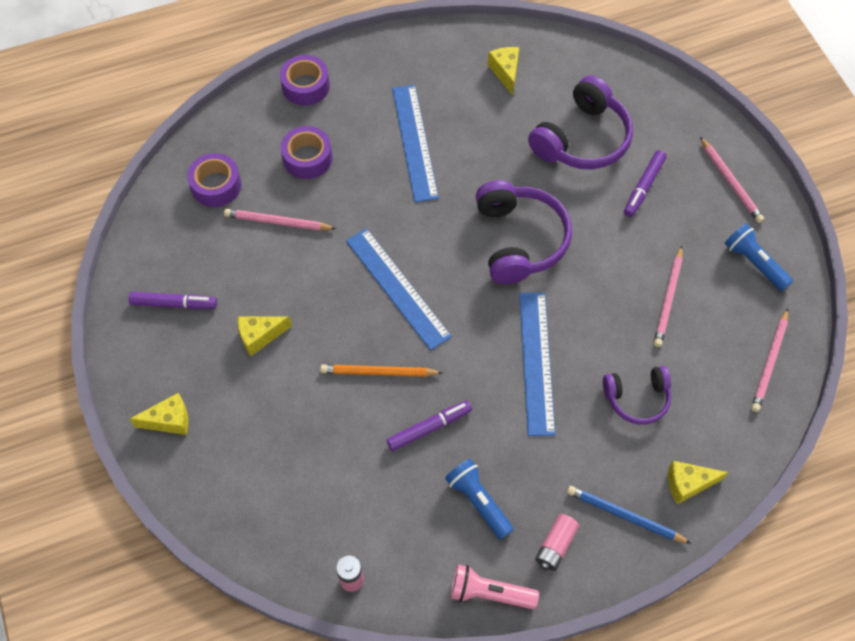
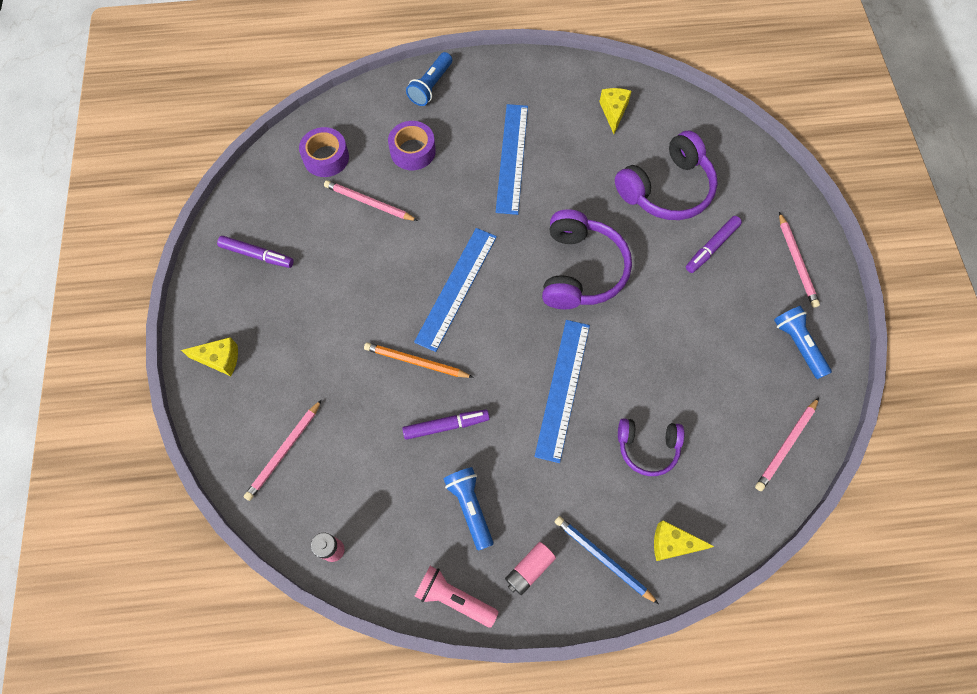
camera: 15 degrees right, 5 degrees up
yellow cheese [238,316,292,356] -> none
purple tape [280,55,330,106] -> blue flashlight [406,52,452,106]
blue ruler [346,228,452,350] -> blue ruler turned 45 degrees clockwise [414,228,497,352]
pink pencil [654,246,683,347] -> pink pencil moved to [244,399,322,501]

